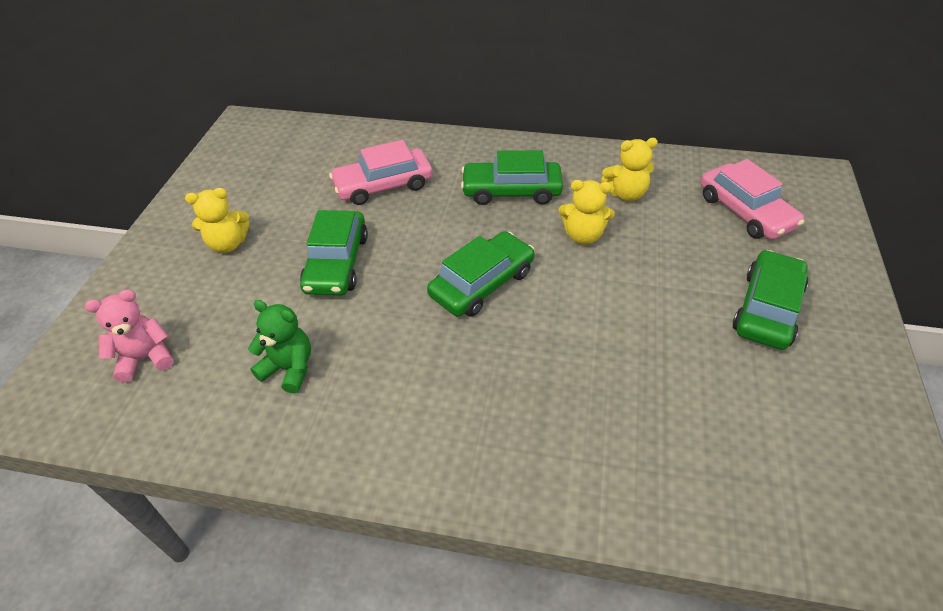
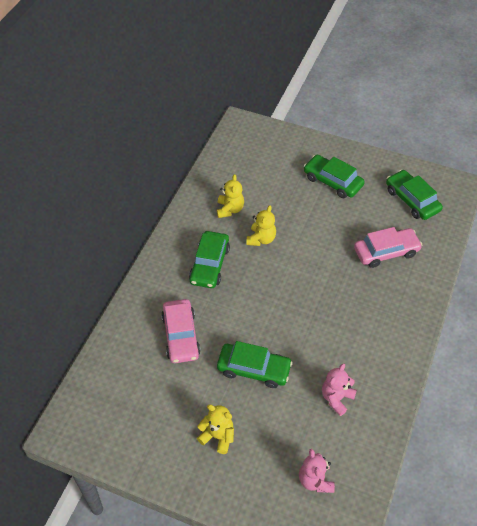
camera: 80 degrees left, 5 degrees up
yellow teddy bear [185,188,250,253] -> yellow teddy bear turned 60 degrees counterclockwise [197,404,234,454]
green teddy bear [248,300,311,394] -> pink teddy bear [322,363,357,416]
green car [427,231,535,317] -> green car moved to [386,170,443,220]
pink car [700,159,804,240] -> pink car moved to [354,227,422,268]

